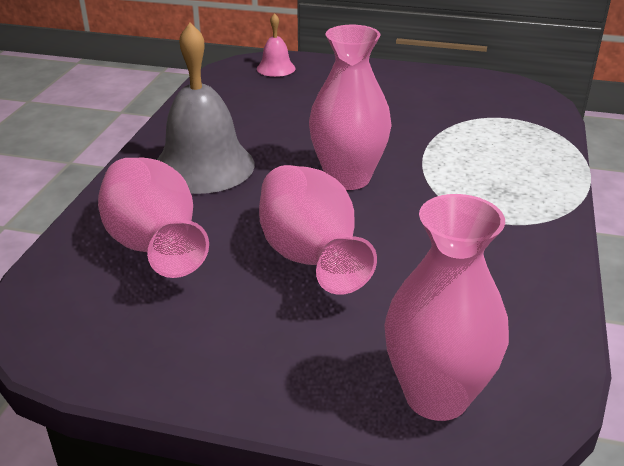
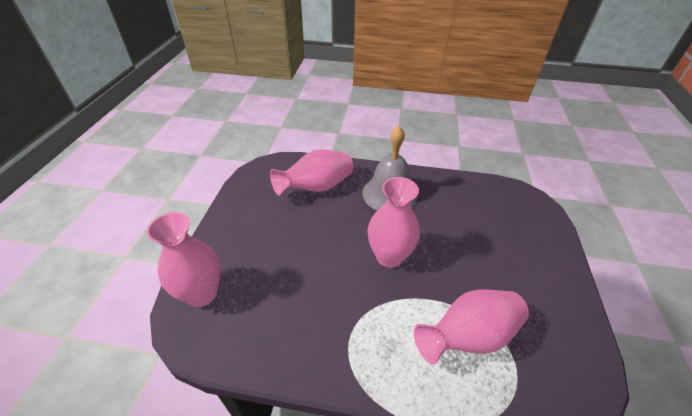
camera: 85 degrees right, 10 degrees up
pink bell [257,13,296,77] -> none
pink vase [259,165,377,295] -> pink vase moved to [414,289,529,365]

